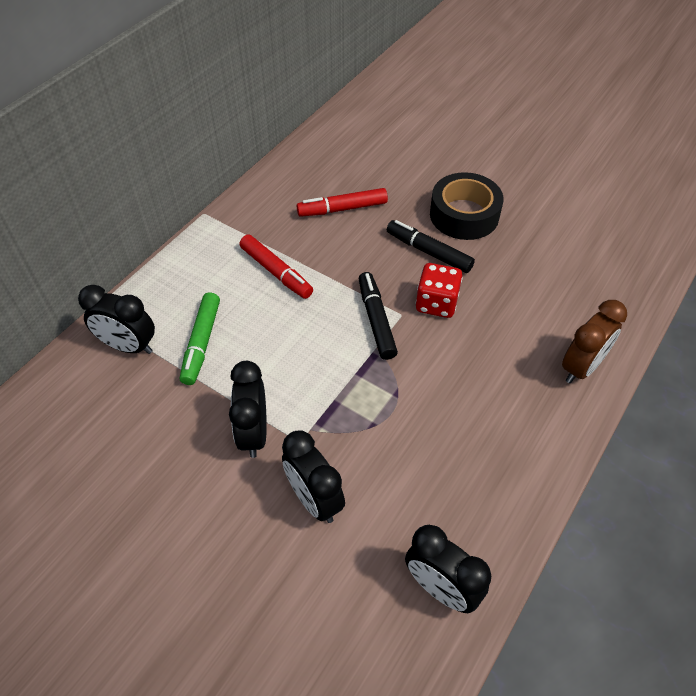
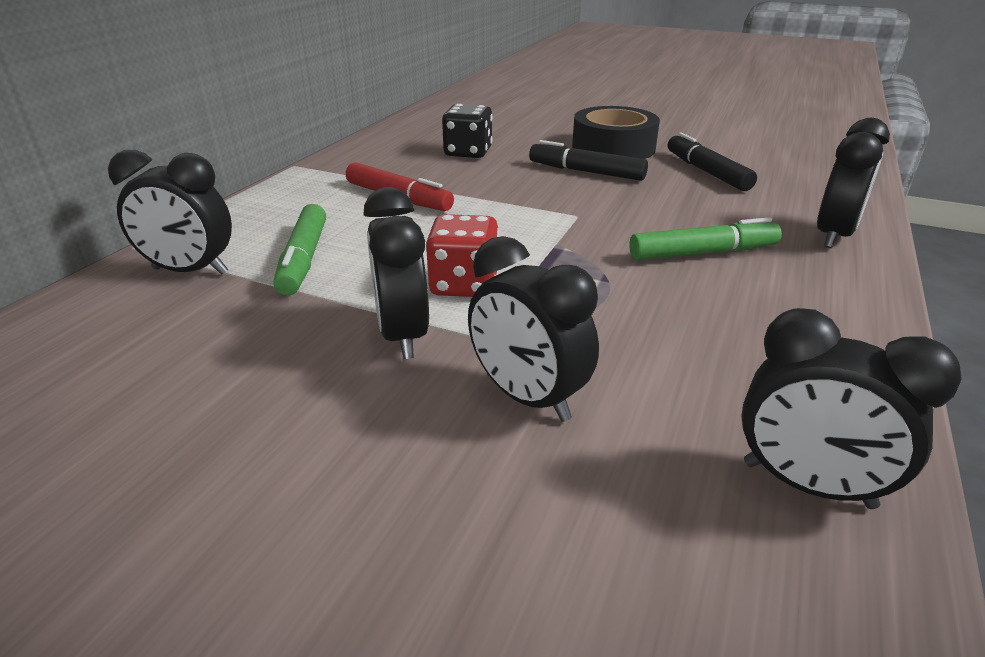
camera: 10 degrees left, 20 degrees down
red marker [297,188,388,217] -> black dice [442,104,492,158]
black marker [359,272,398,360] -> black marker moved to [668,132,757,191]
red dice [416,263,463,318] -> red dice moved to [426,214,499,297]
brown clock [562,300,627,384] -> black clock [817,118,890,248]
none -> green marker [629,217,782,260]

